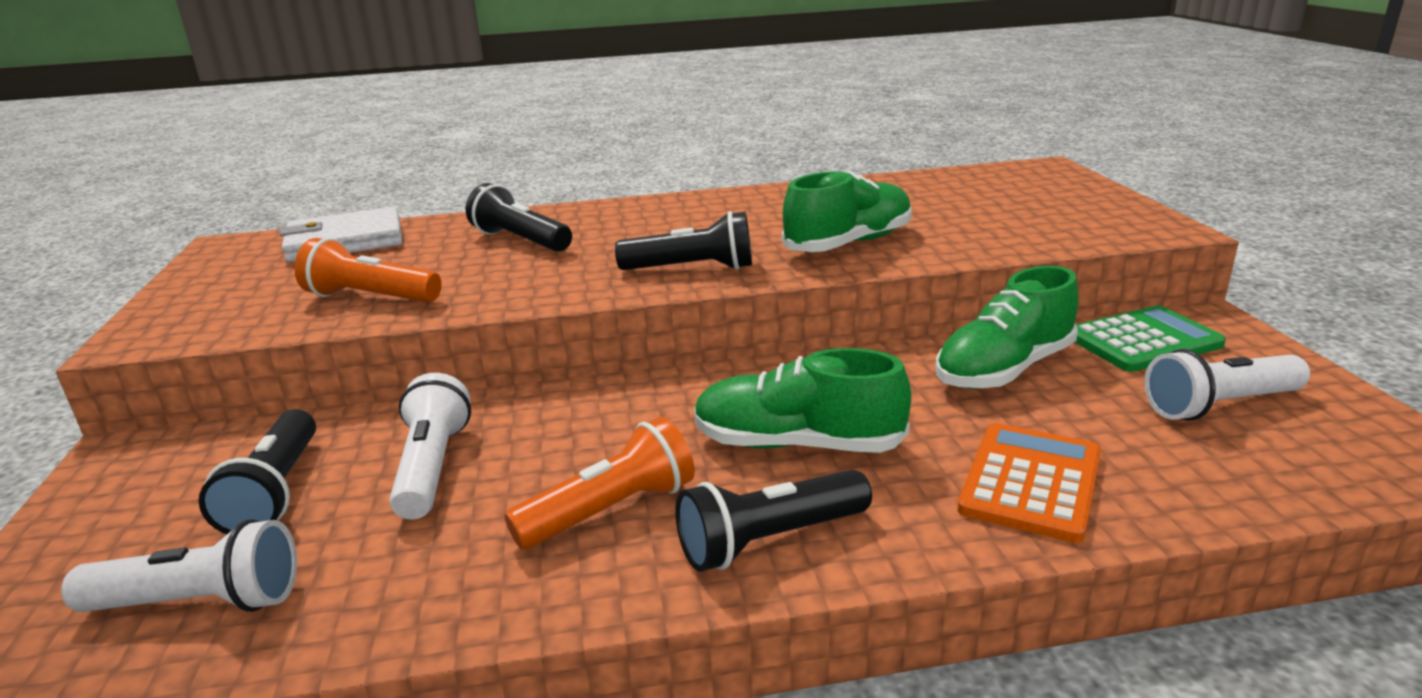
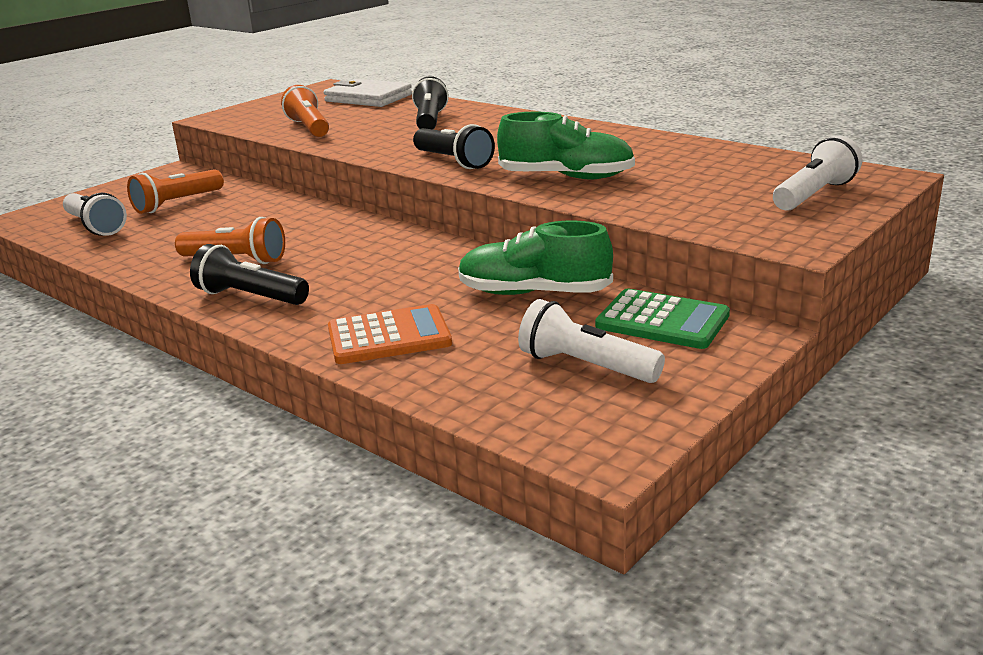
camera: 50 degrees right, 0 degrees up
black flashlight [198,409,316,534] -> orange flashlight [127,169,224,214]
white flashlight [389,373,471,519] -> white flashlight moved to [773,135,862,211]
green shoe [694,348,911,453] -> none

